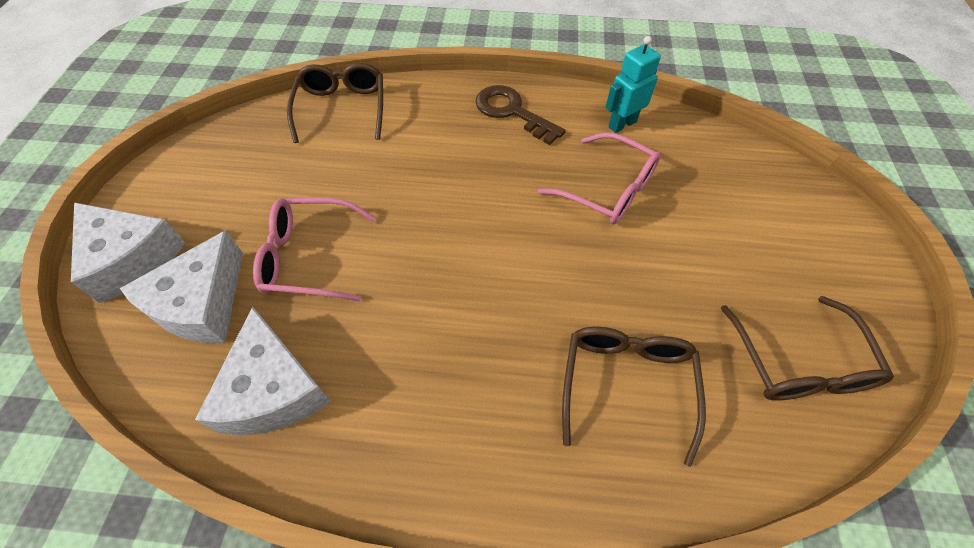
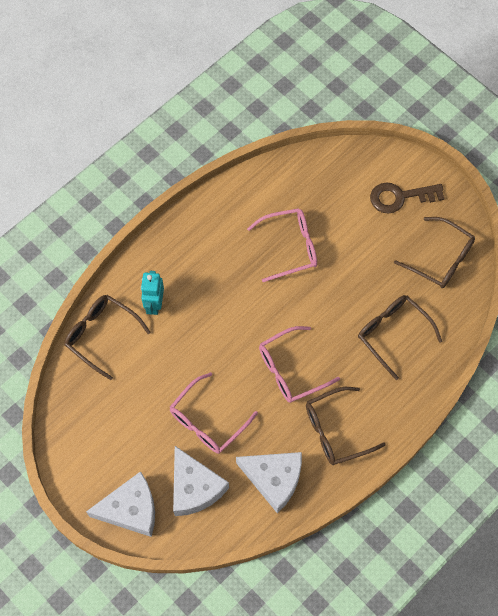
camera: 50 degrees left, 10 degrees up
brown key [475,85,566,145] -> brown key moved to [370,182,445,214]
turquoise robot [605,36,661,133] -> turquoise robot moved to [141,271,164,315]
none -> pink glasses [259,326,340,403]
none -> brown glasses [306,387,386,465]

